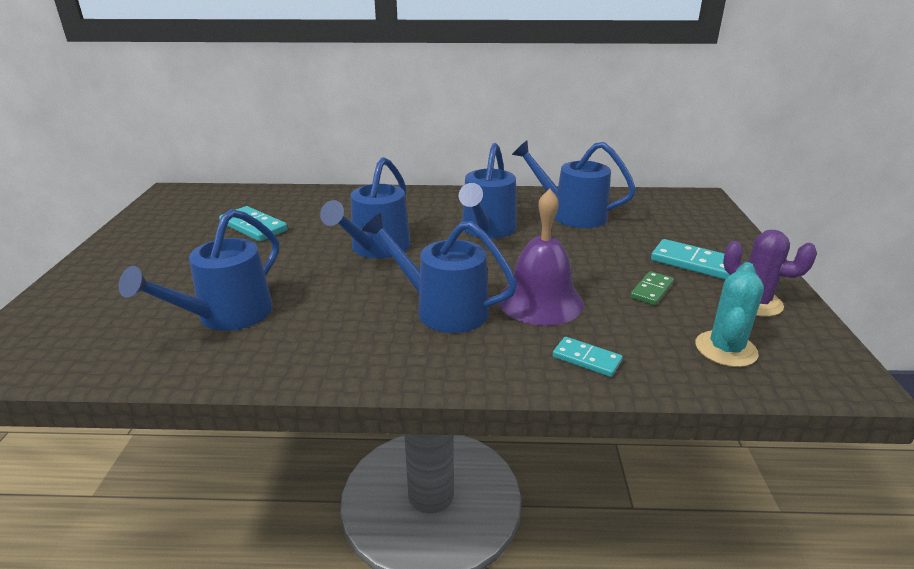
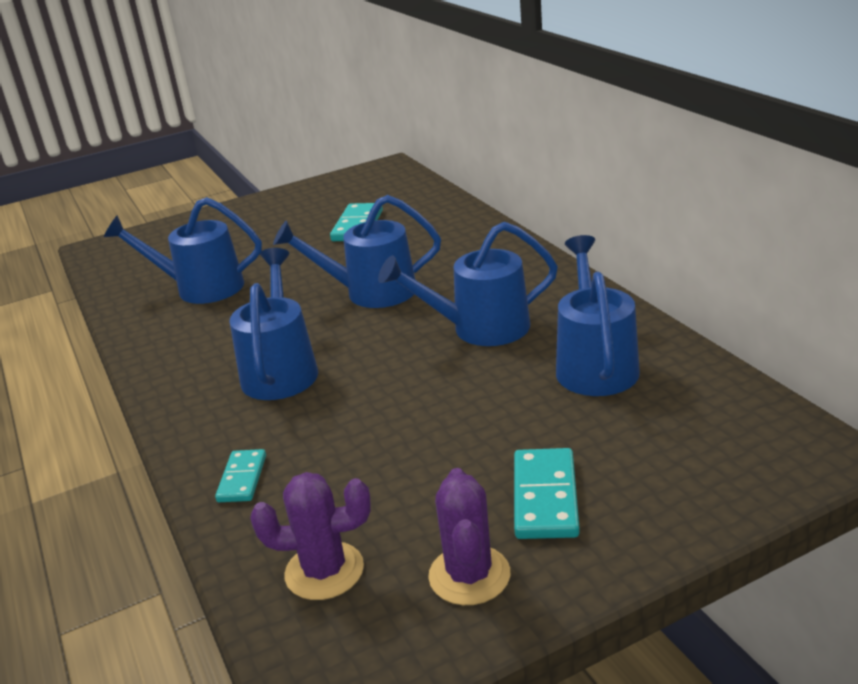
camera: 65 degrees right, 0 degrees up
purple bell [499,189,584,326] -> none
green domino [630,271,674,305] -> none
turquoise cactus [695,262,764,367] -> purple cactus [250,472,371,600]

